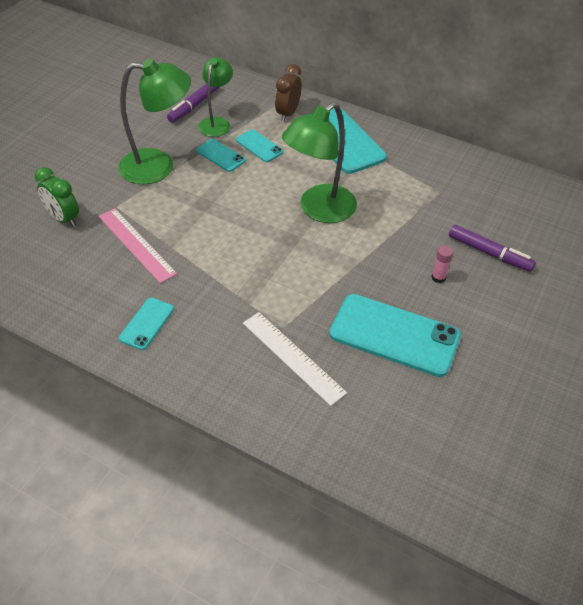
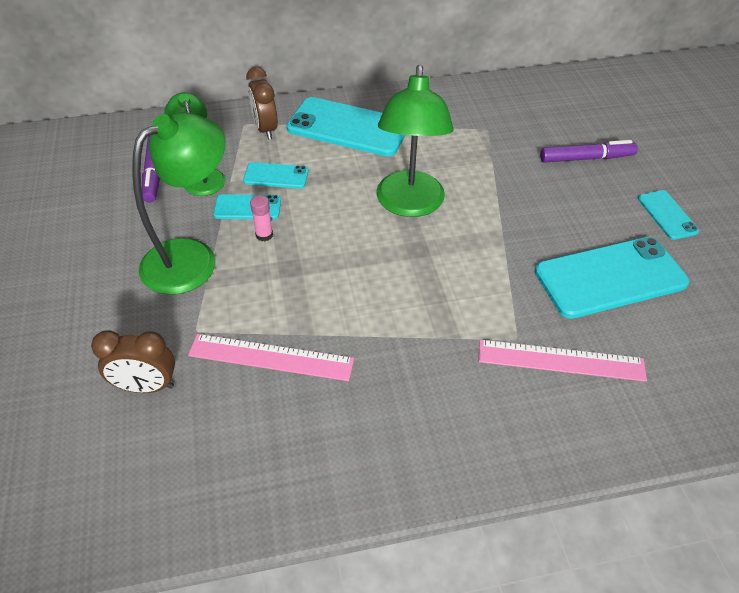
camera: 40 degrees left, 0 degrees up
green clock [35,167,79,227] -> brown clock [91,330,175,393]
turquoise phone [119,297,174,350] -> turquoise phone moved to [638,190,699,240]
white ruler [243,312,347,406] -> pink ruler [479,340,647,382]
pink glue stick [431,245,453,283] -> pink glue stick moved to [250,195,273,241]

